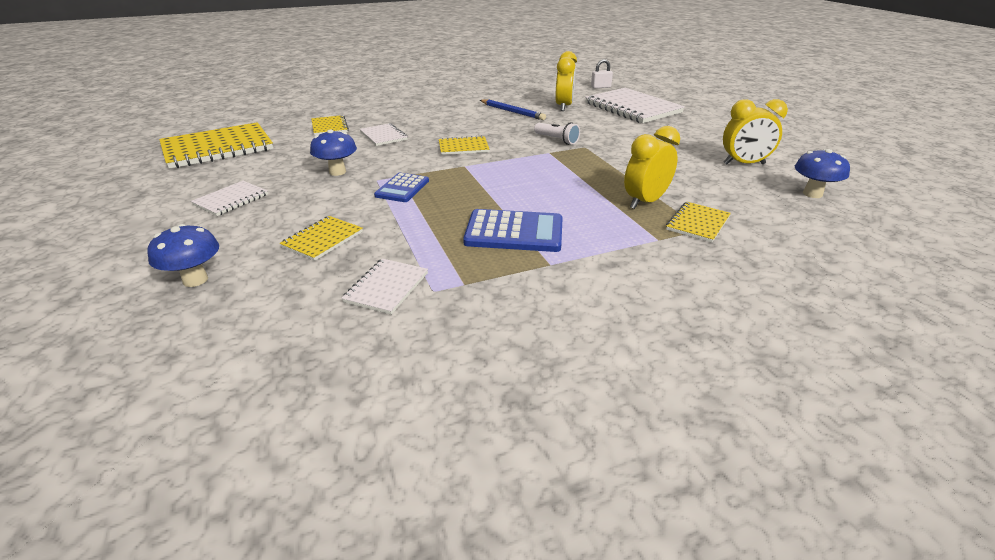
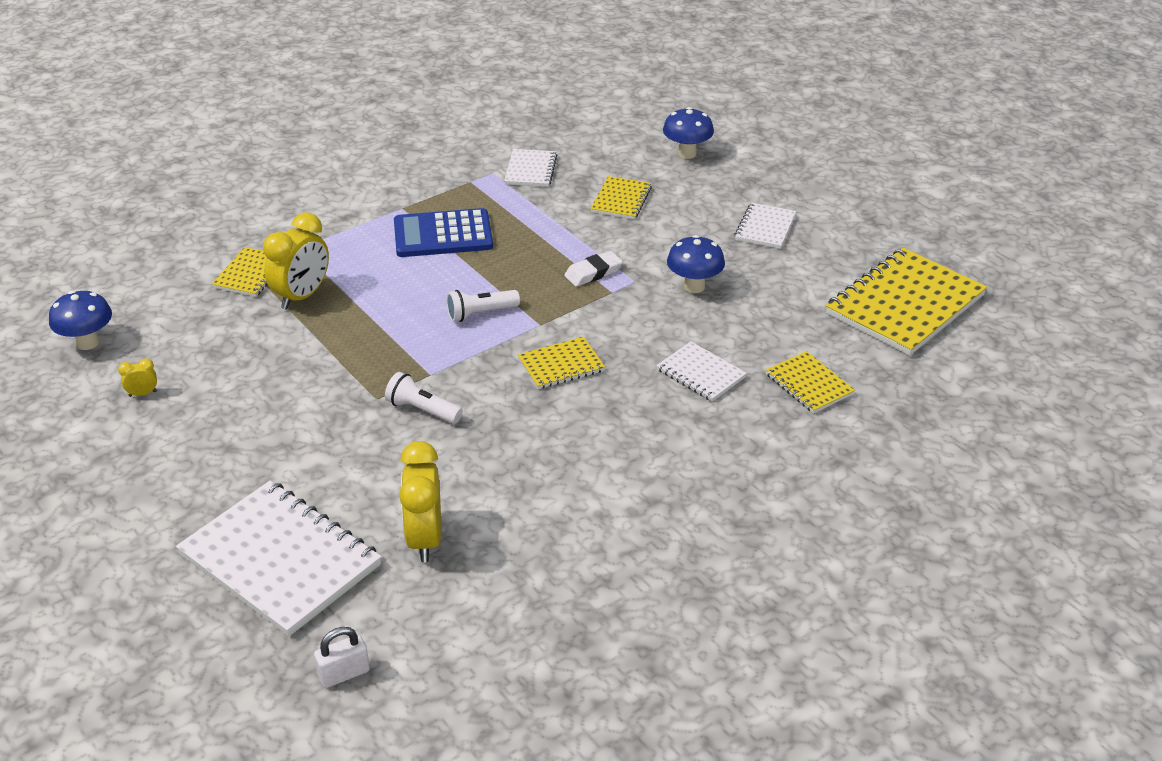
camera: 165 degrees right, 5 degrees up
blue calculator [374,173,429,202] -> white eraser [564,251,623,287]
blue pencil [480,99,546,120] -> none
yellow clock [723,99,788,165] -> yellow clock [118,358,157,397], size x0.45
none -> white flashlight [446,290,520,322]

